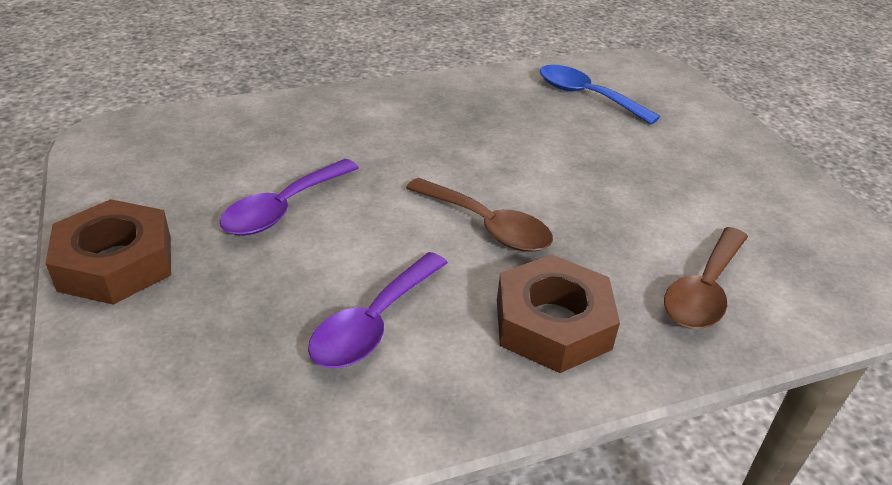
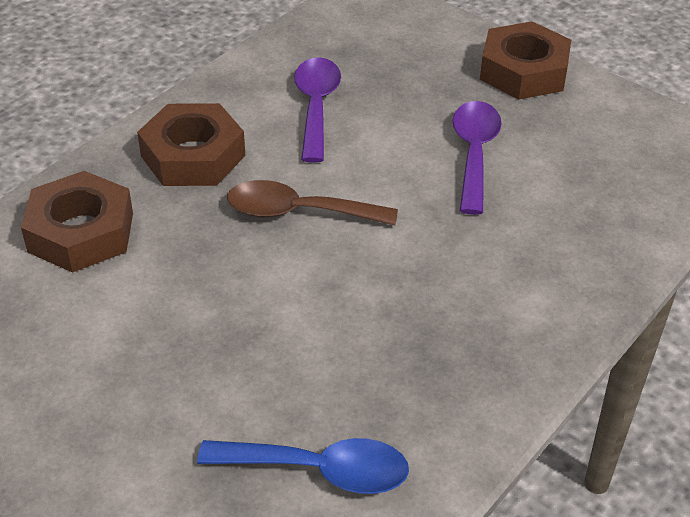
camera: 150 degrees right, 5 degrees up
brown spoon [664,227,748,329] -> brown nut [21,171,133,273]

